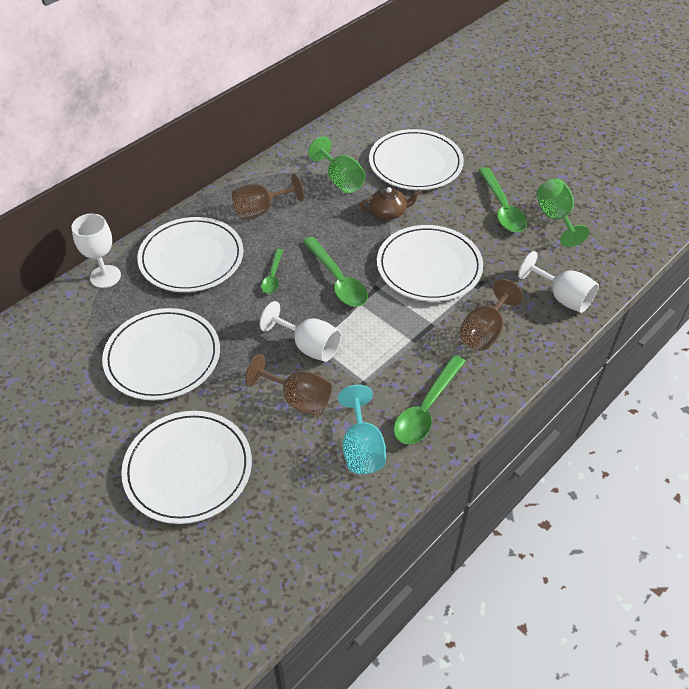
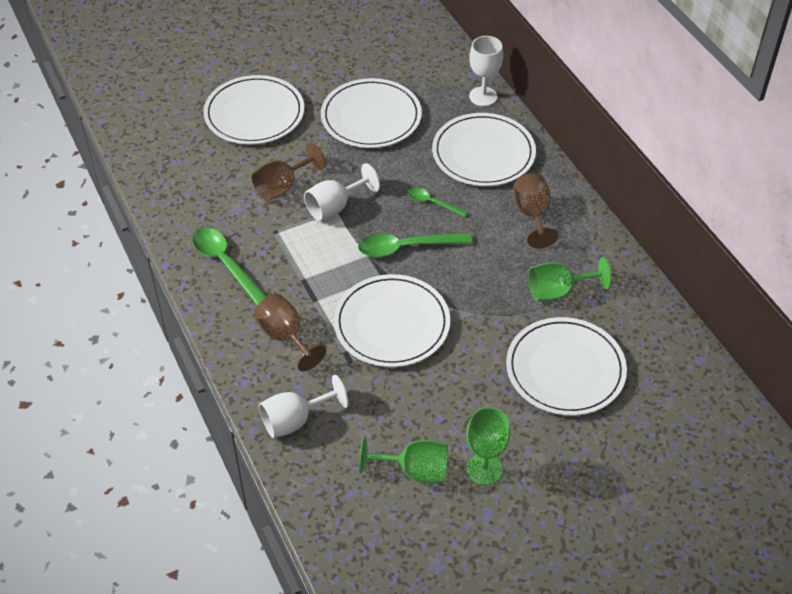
camera: 110 degrees right, 0 degrees up
turquoise goblet [338,385,386,474] -> none
brown teapot [360,187,421,220] -> none
green spoon [479,167,527,232] -> none
none -> green goblet [466,407,510,485]

